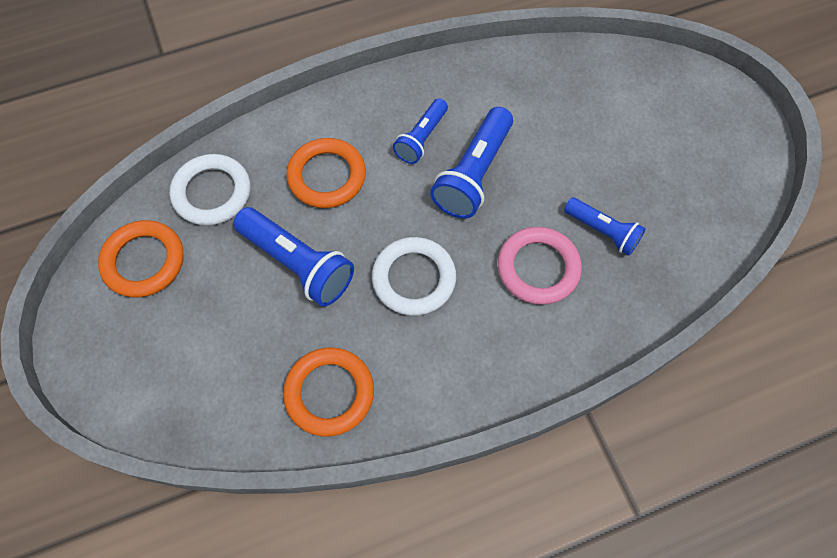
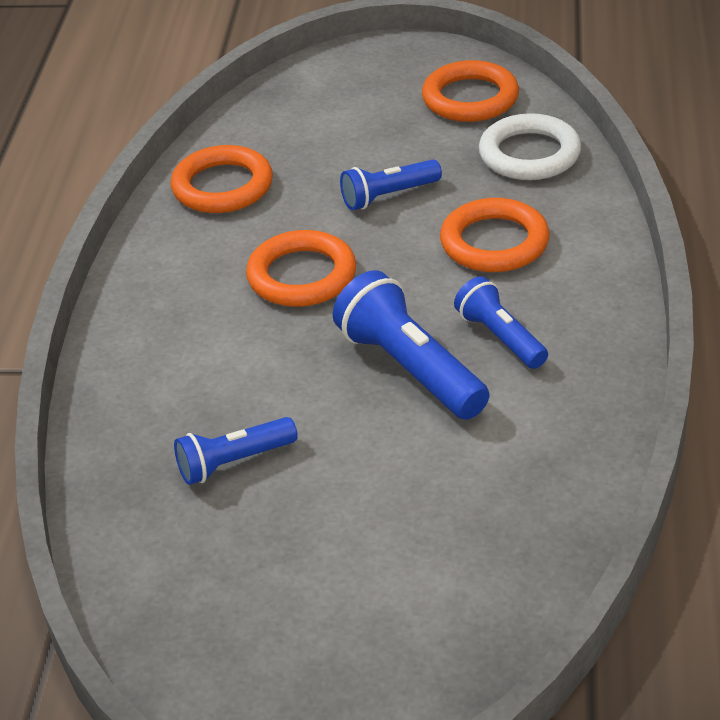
camera: 120 degrees right, 25 degrees down
blue flashlight [233,207,354,307] -> blue flashlight [340,159,442,210], size x0.62
white ring [372,237,456,316] -> orange ring [246,230,356,307]
pink ring [497,227,582,305] -> none

